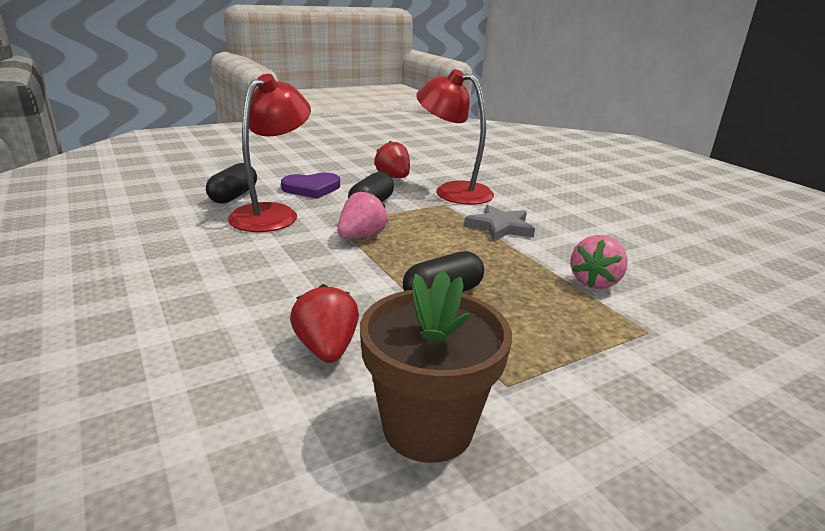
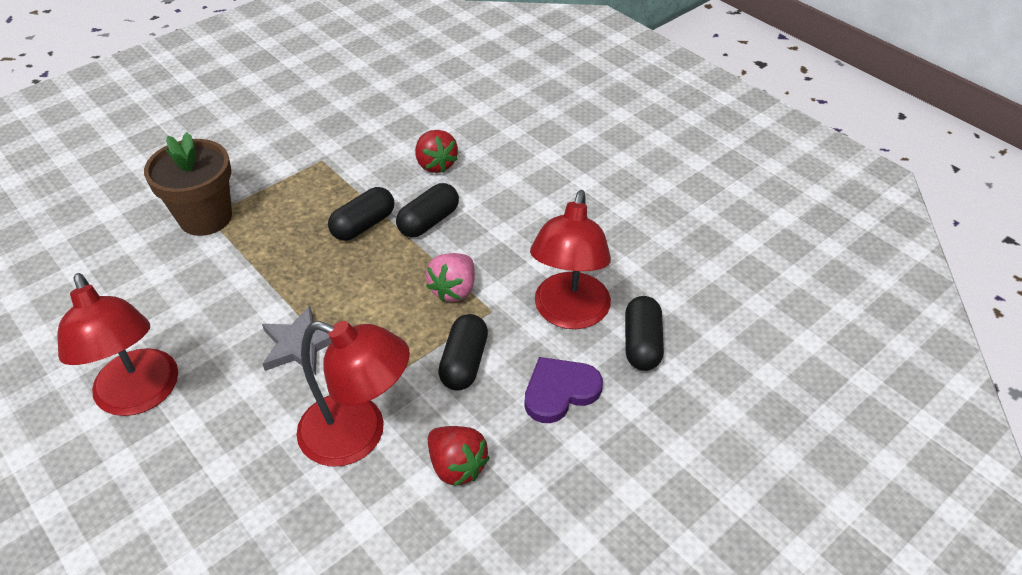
camera: 170 degrees right, 20 degrees up
brown flower pot [360,270,512,463] -> brown flower pot moved to [144,132,232,236]
pink strawberry [571,235,628,289] -> none
none -> red lamp [58,273,178,416]
none -> black capsule [396,183,459,237]

